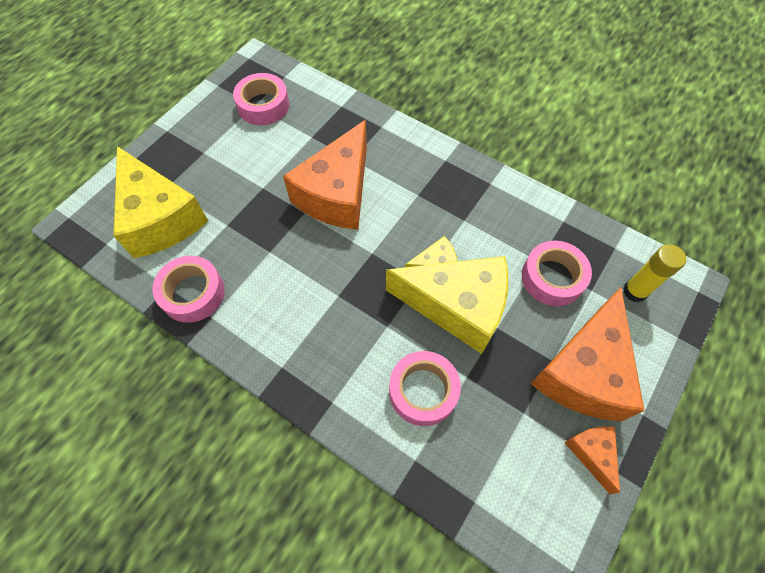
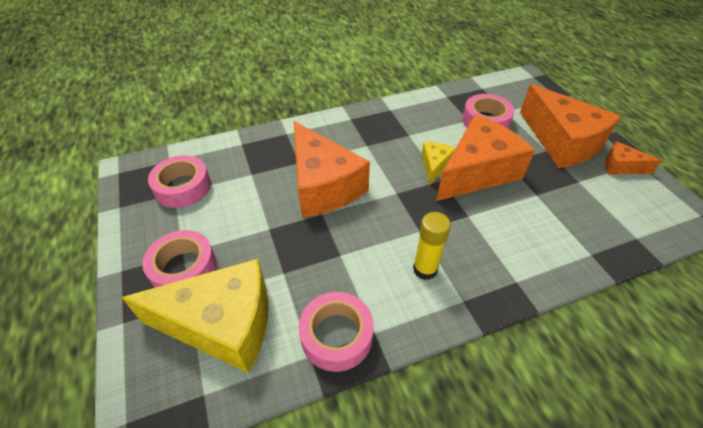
camera: 55 degrees left, 15 degrees down
yellow cheese [386,256,508,354] -> orange cheese [436,115,535,201]
pink tape [389,351,461,426] -> pink tape moved to [142,230,217,288]
yellow glue stick [623,244,686,302] -> yellow glue stick moved to [413,212,451,280]

